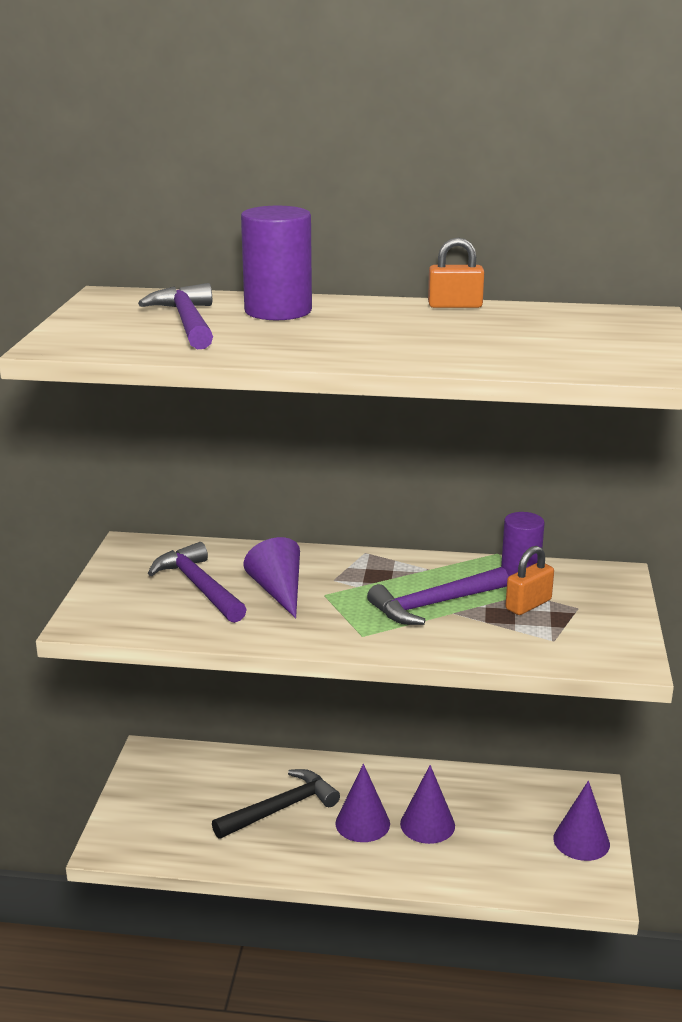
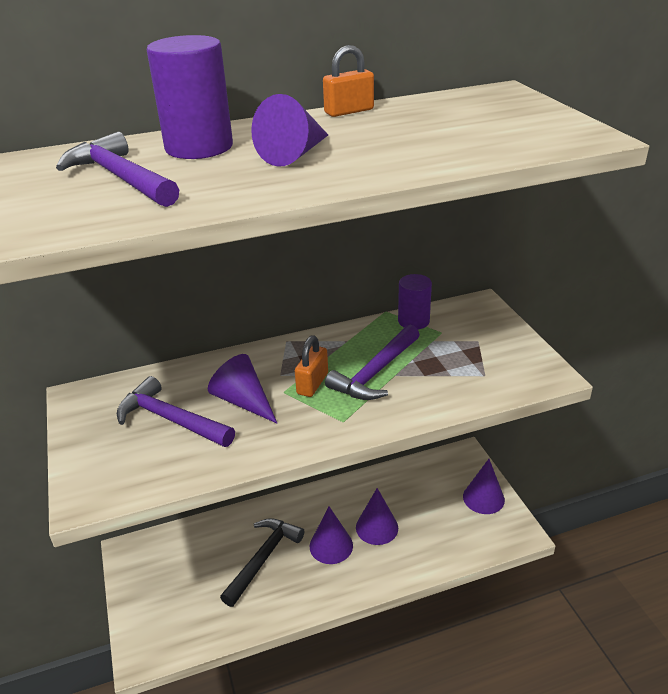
camera: 25 degrees left, 10 degrees up
orange padlock [505,546,554,615] -> orange padlock moved to [295,335,328,397]
none -> purple cone [251,94,328,167]

